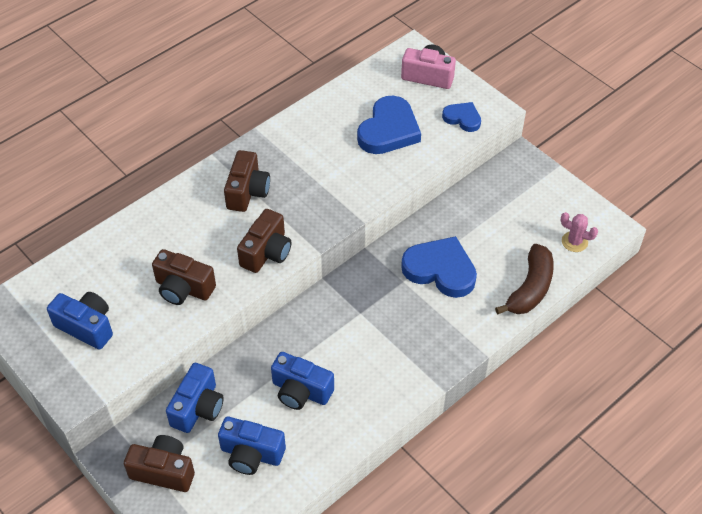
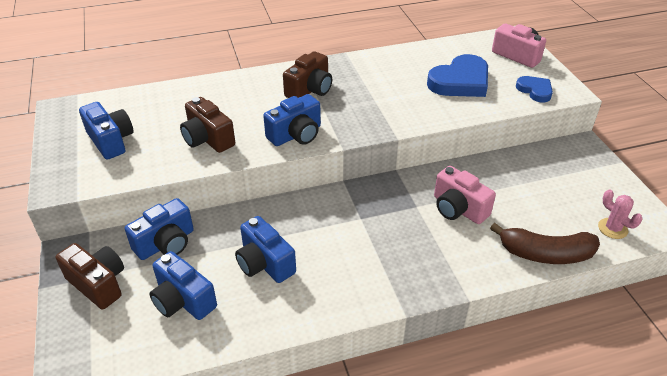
camera: 25 degrees right, 10 degrees down
brown camera [237,209,291,273] -> blue camera [263,94,321,146]
blue heart [401,236,477,298] -> pink camera [434,166,496,224]
brown banana [495,243,554,315] -> brown banana turned 45 degrees clockwise [490,223,600,264]

